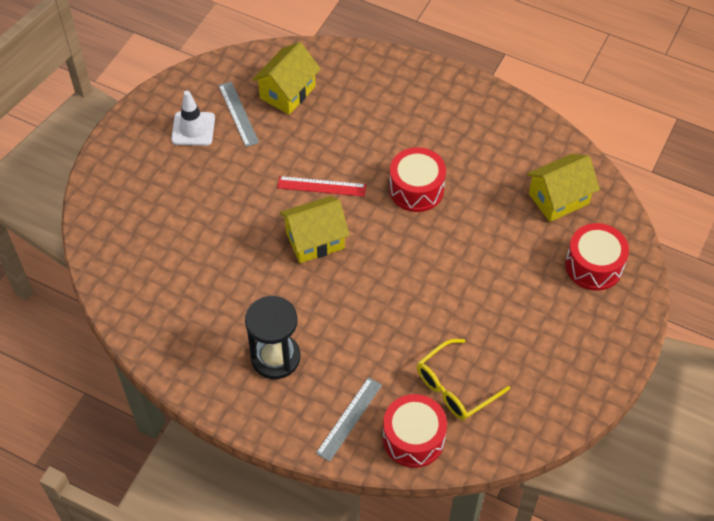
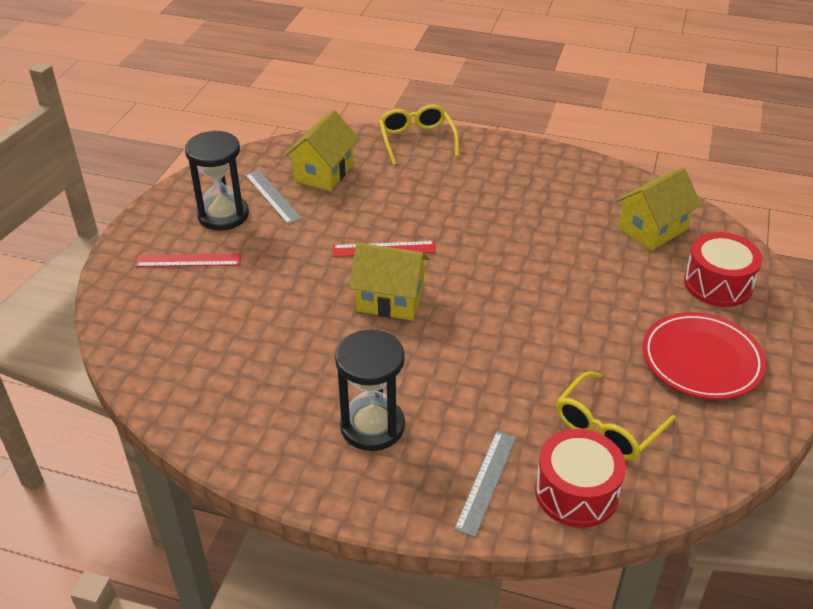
camera: 10 degrees left, 15 degrees down
white traffic cone [171,91,215,146] -> black hourglass [185,130,249,230]
yellow house [280,196,350,263] -> yellow house turned 45 degrees clockwise [349,243,429,320]
red drum [389,147,446,212] -> none
none -> red ruler [135,253,242,267]
none -> yellow glasses [379,104,459,165]
none -> red plate [642,312,766,400]

